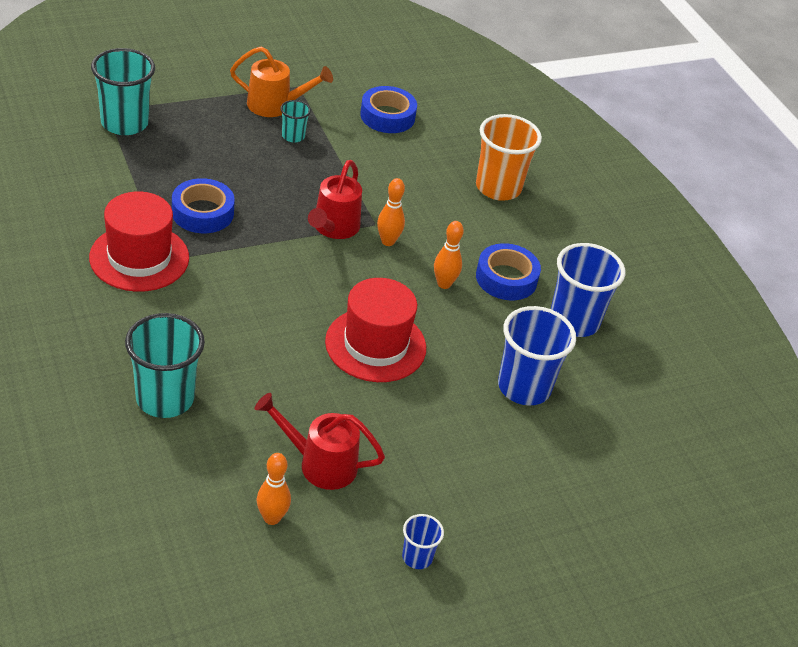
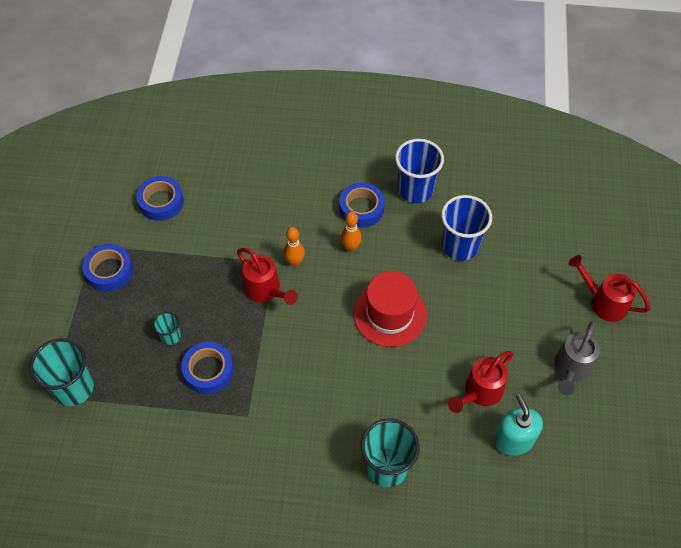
camera: 55 degrees left, 15 degrees up
red hat [89,191,189,292] -> none
orange watering can [230,47,333,117] -> blue tape [83,244,133,292]
orange bowling pin [257,453,291,525] -> turquoise soap dispenser [494,394,543,456]
turquoise cup [280,100,311,142] -> turquoise cup moved to [153,312,181,345]
blue cup [402,514,444,569] -> grey watering can [555,321,600,395]
orange cup [476,114,542,201] -> none
none -> red watering can [568,255,651,322]

